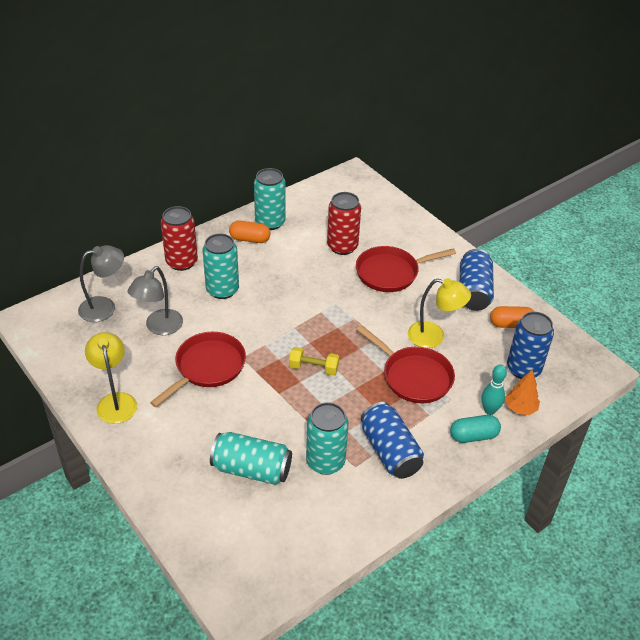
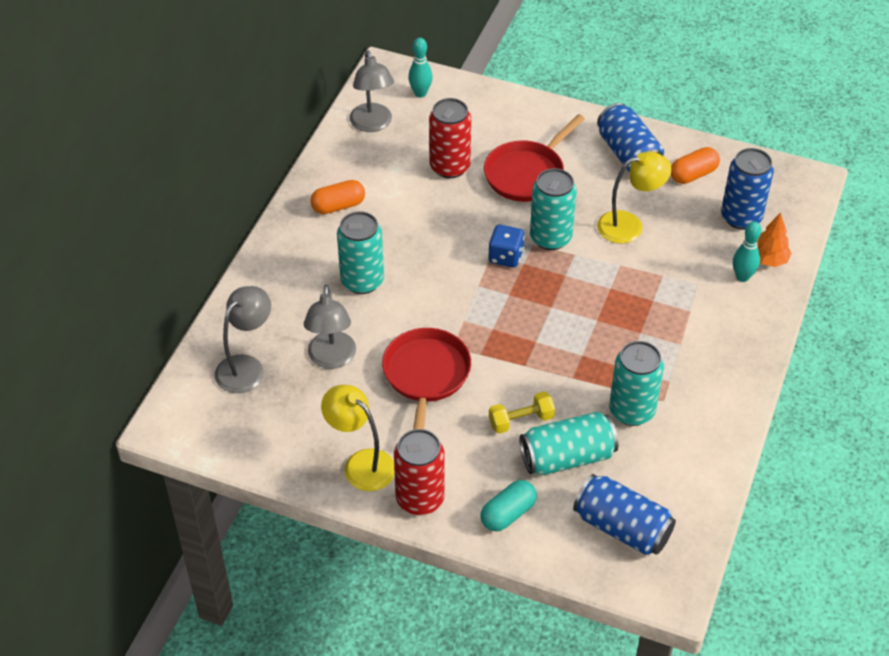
camera: 30 degrees left, 5 degrees up
red can [161,206,198,271] -> red can moved to [394,429,445,515]
turquoise can [254,168,286,230] -> turquoise can moved to [530,168,577,250]
yellow dumbbell [289,347,339,376] -> yellow dumbbell moved to [489,391,555,434]
red pan [356,325,455,403] -> none
blue can [361,402,424,479] -> blue can moved to [573,474,676,555]
turquoise capsule [450,415,501,443] -> turquoise capsule moved to [481,480,537,532]
none -> grey lamp [350,50,394,132]
none -> turquoise bowling pin [408,38,432,98]
none -> blue dice [488,225,525,268]

